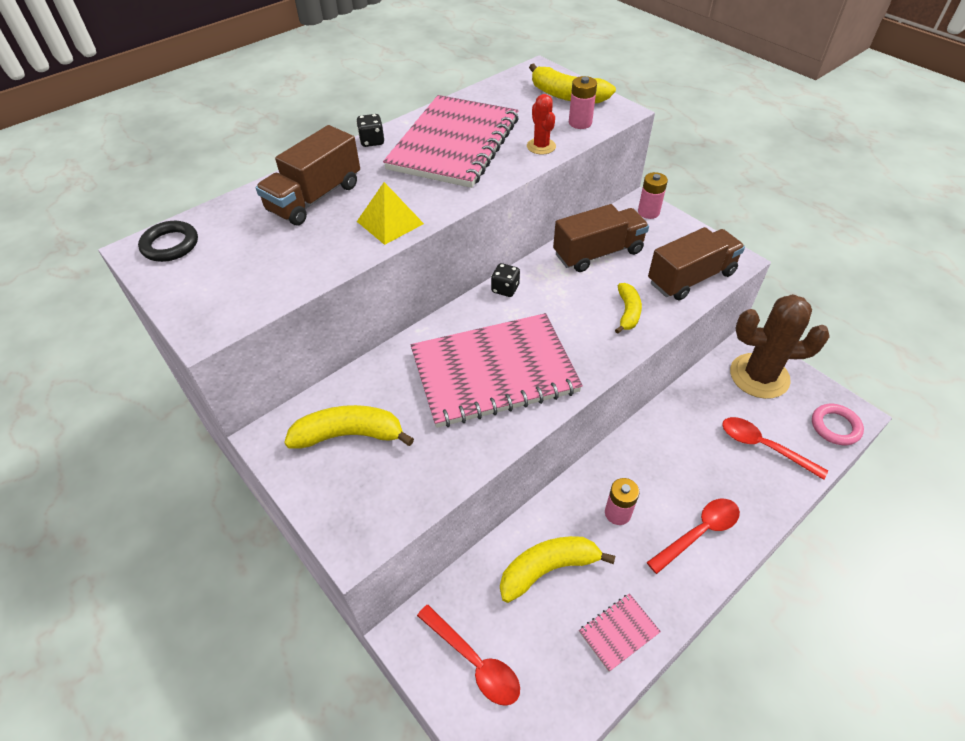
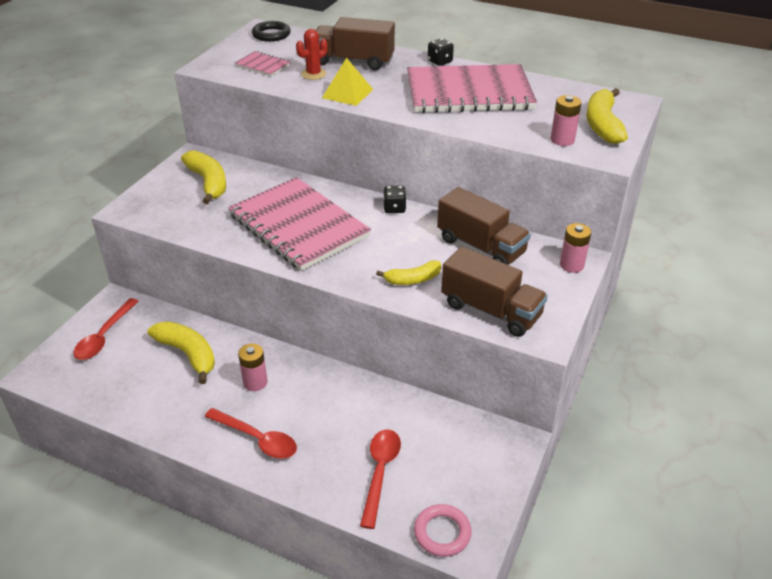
camera: 65 degrees right, 10 degrees down
red cactus [527,94,556,155] -> red cactus moved to [296,29,328,80]
pink notebook [579,593,661,672] -> pink notebook moved to [235,51,291,77]
brown cactus [730,294,830,399] -> none

